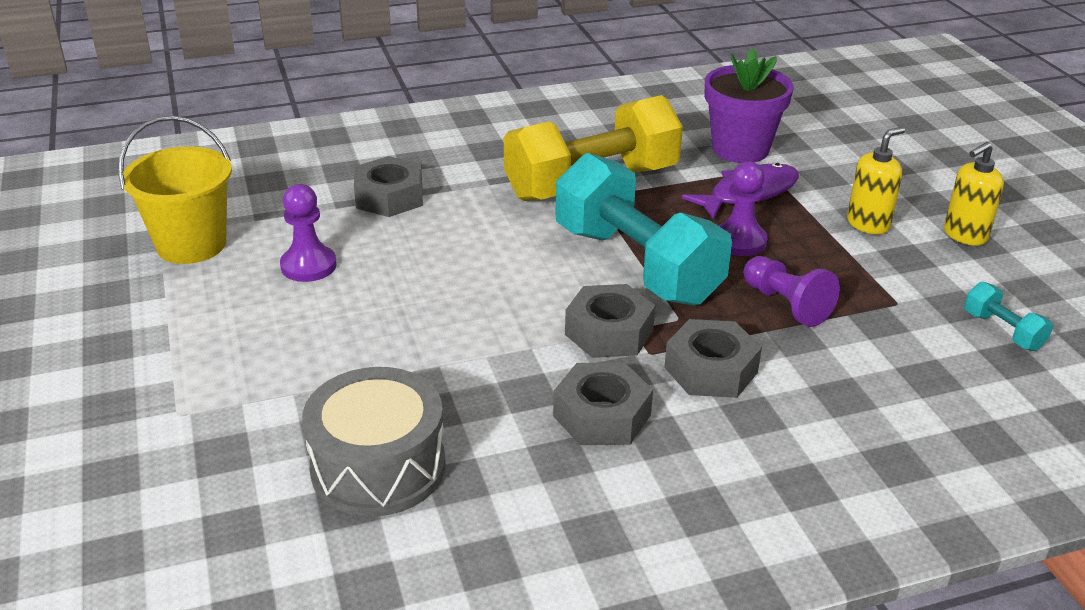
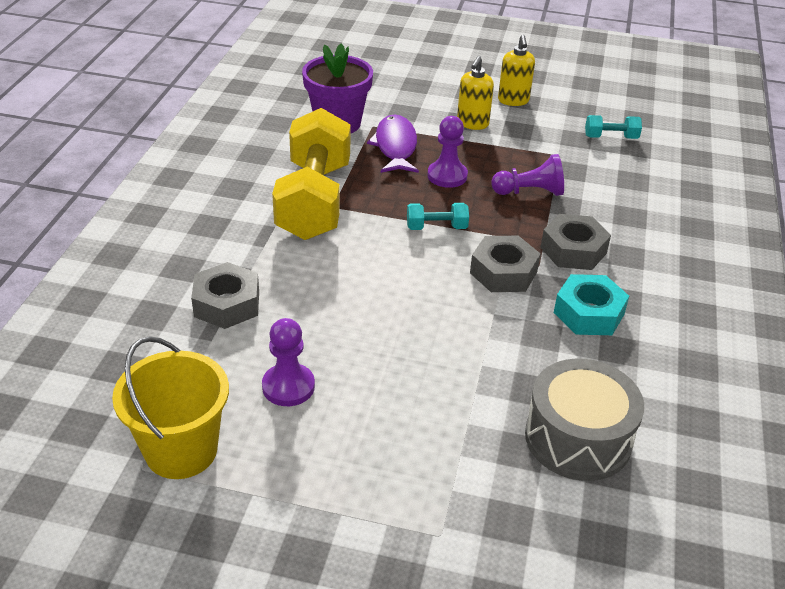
camera: 60 degrees left, 5 degrees up
grey nut [553,362,653,445] -> turquoise nut [554,274,629,335]
turquoise dumbbell [556,153,732,306] -> turquoise dumbbell [407,203,469,230], size x0.40
yellow soap dispenser [847,127,905,234] -> yellow soap dispenser turned 150 degrees counterclockwise [457,56,494,130]

